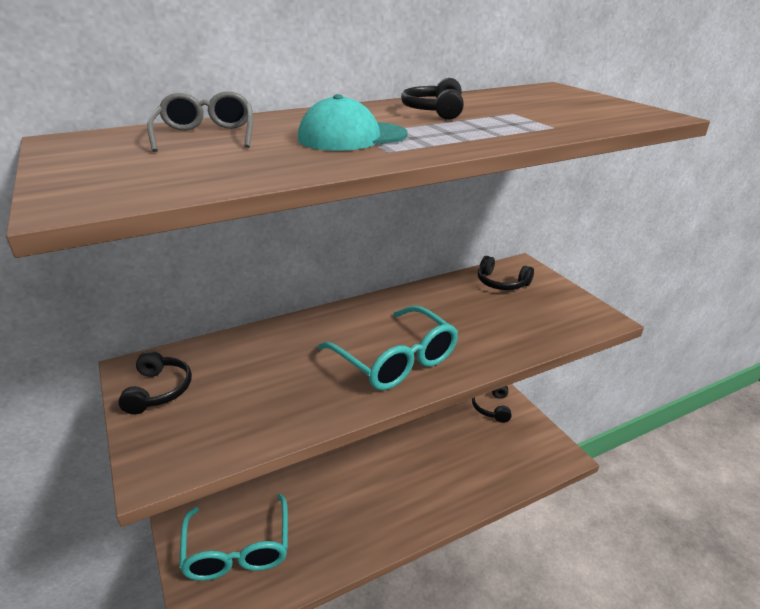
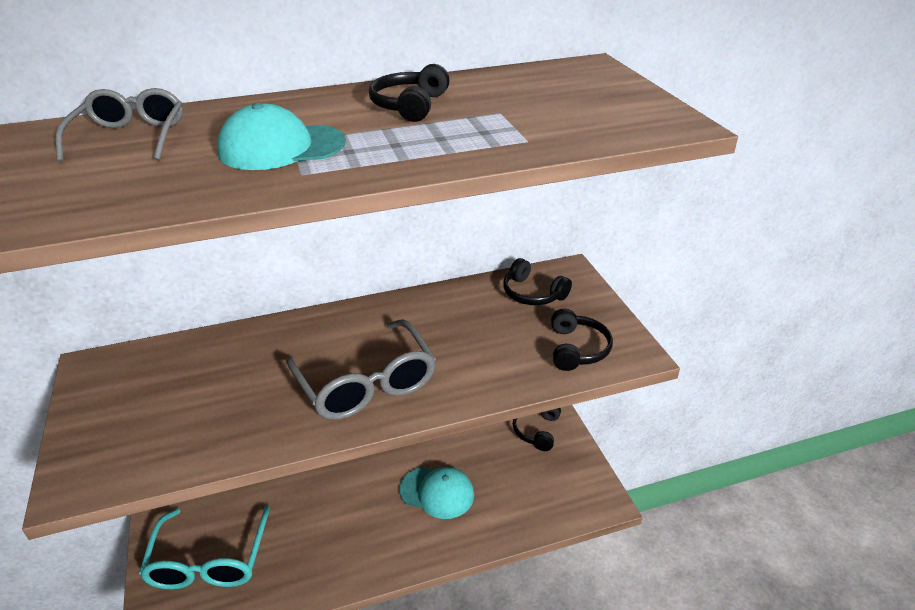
camera: 10 degrees right, 5 degrees up
black headphones [118,351,192,415] -> black headphones moved to [551,309,613,371]
turquoise glasses [318,306,458,390] -> grey glasses [286,319,436,420]
none -> turquoise cap [400,467,474,519]

